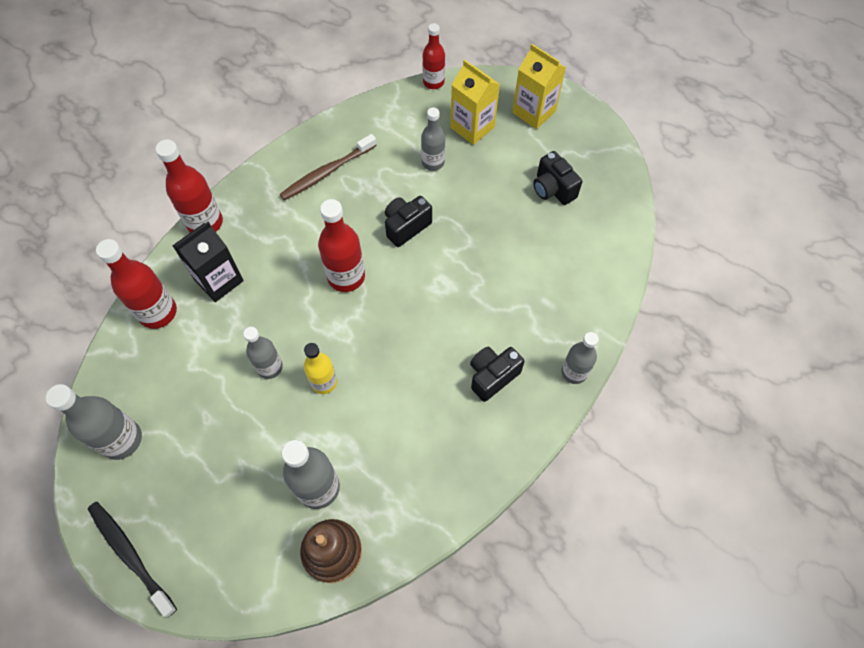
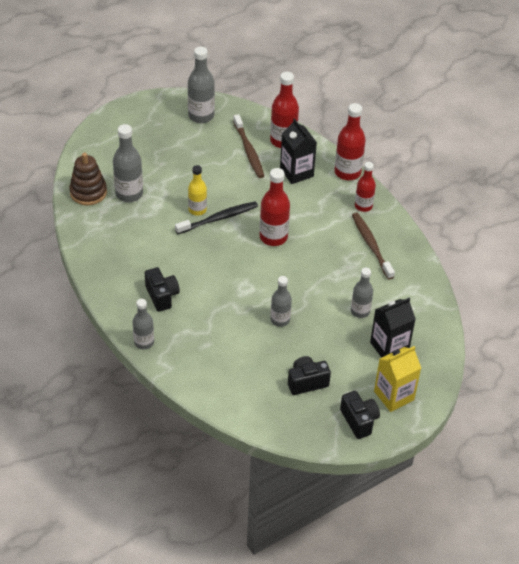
camera: 105 degrees right, 15 degrees down
black toothbrush [88,502,177,618] -> black toothbrush moved to [175,201,258,234]
grey bottle [243,327,283,379] -> grey bottle moved to [270,276,292,327]
black camera [385,196,432,247] -> black camera moved to [340,391,380,439]
red bottle [423,23,445,89] -> red bottle moved to [355,162,376,212]
yellow carton [450,60,500,145] -> black carton [370,298,416,358]
none -> brown toothbrush [233,114,264,178]

